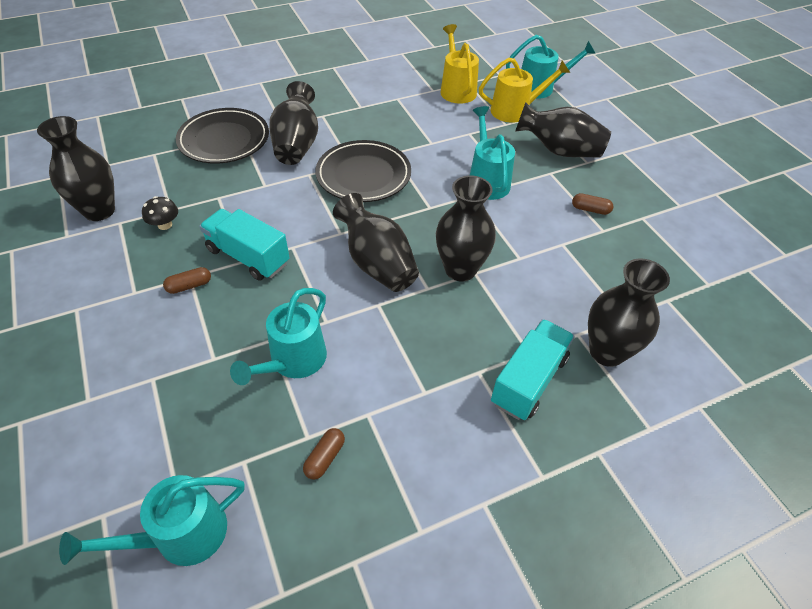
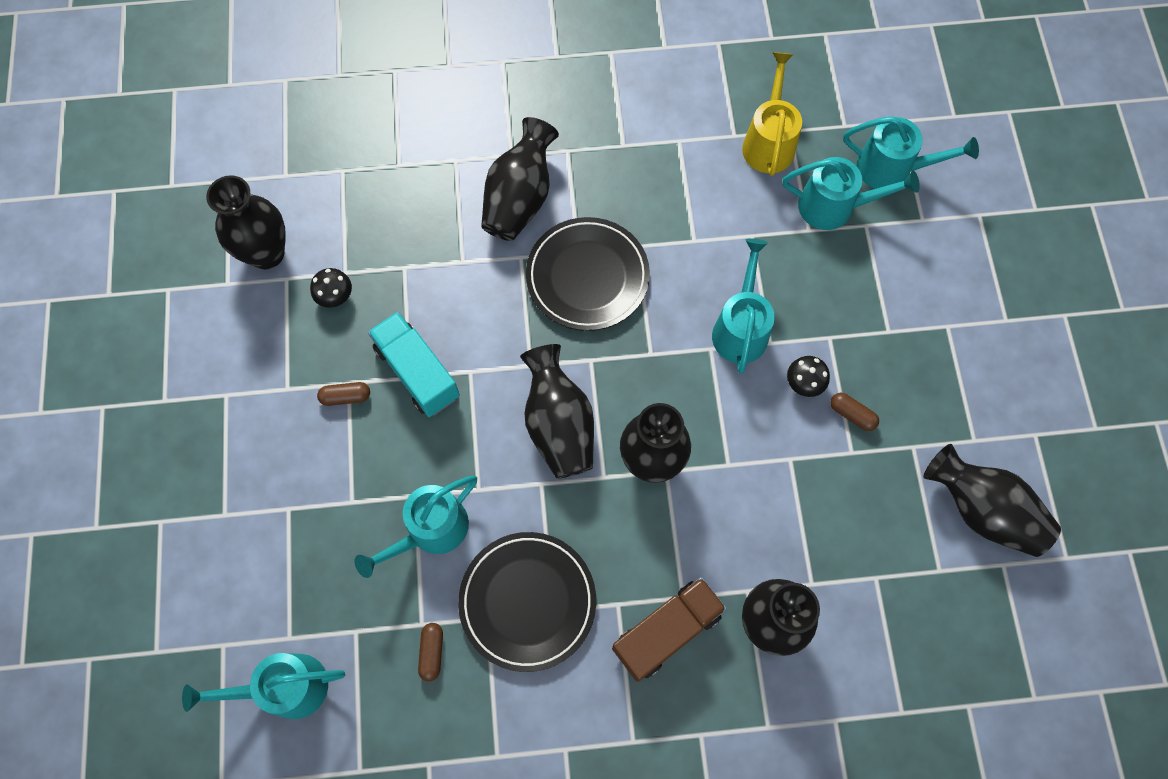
camera: 20 degrees right, 20 degrees up
black plate [176,108,269,164] -> black plate moved to [458,532,596,672]
brown capsule [303,428,345,480] -> brown capsule turned 45 degrees counterclockwise [418,623,443,681]
yellow watering can [479,58,570,123] -> turquoise watering can [782,157,920,230]
turquoise truck [491,319,575,420] -> brown truck [612,577,727,682]
black vase [515,102,611,157] -> black vase moved to [923,444,1061,557]
none -> black mushroom [787,356,830,397]

